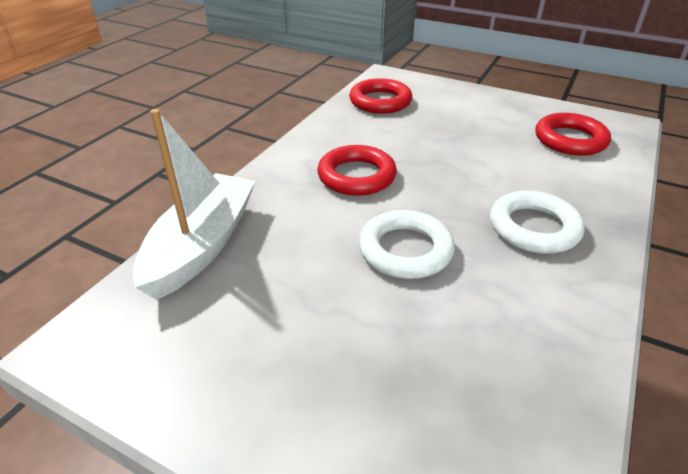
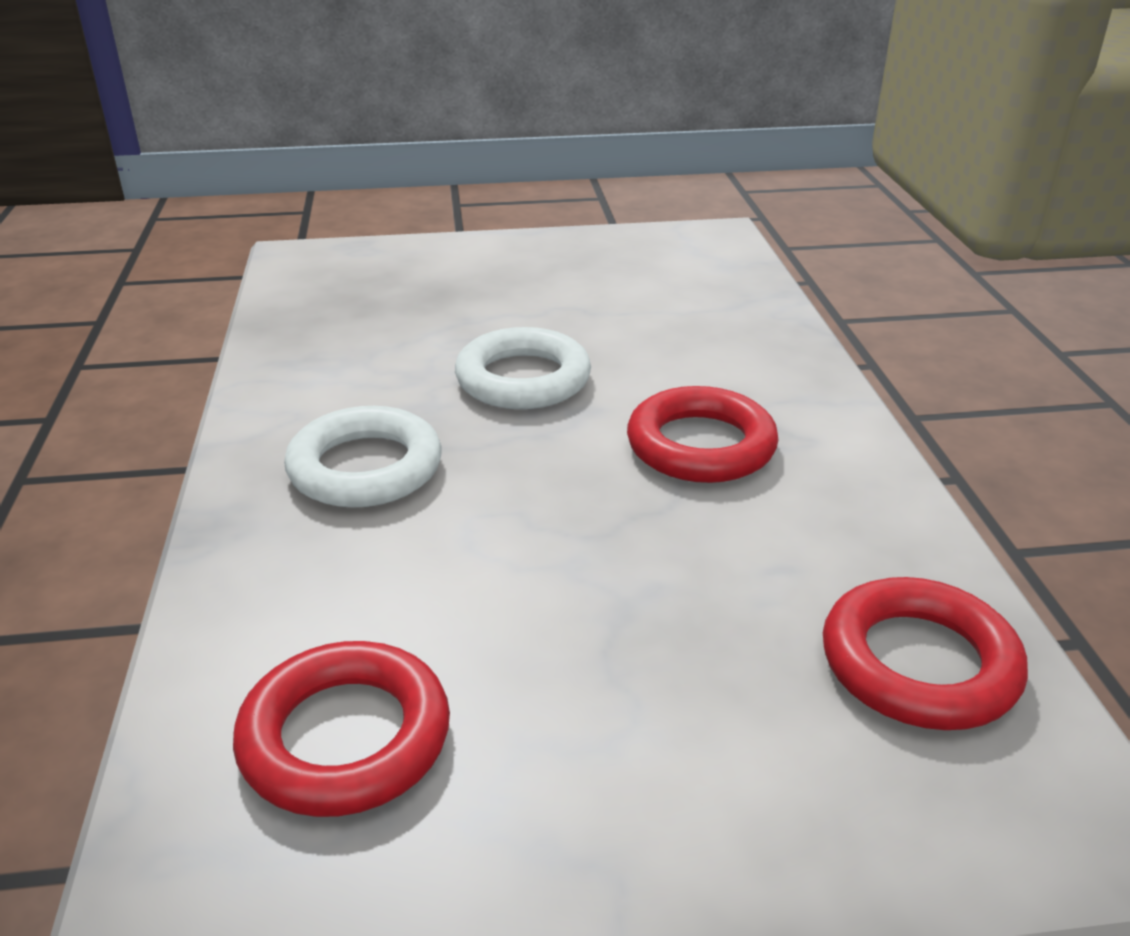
camera: 145 degrees right, 5 degrees down
white boat [133,109,256,300] -> none

